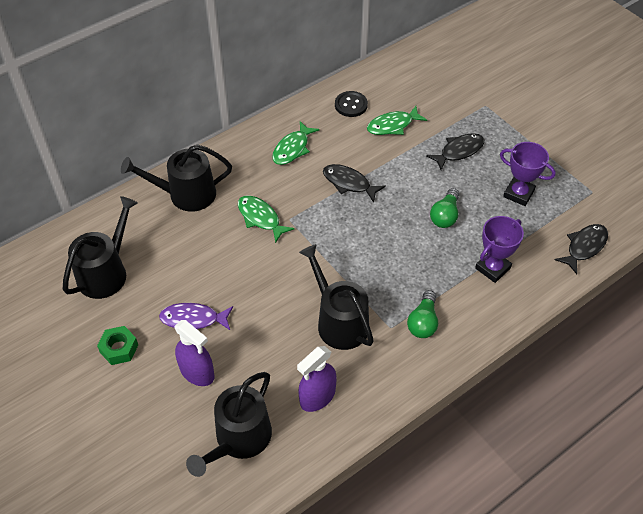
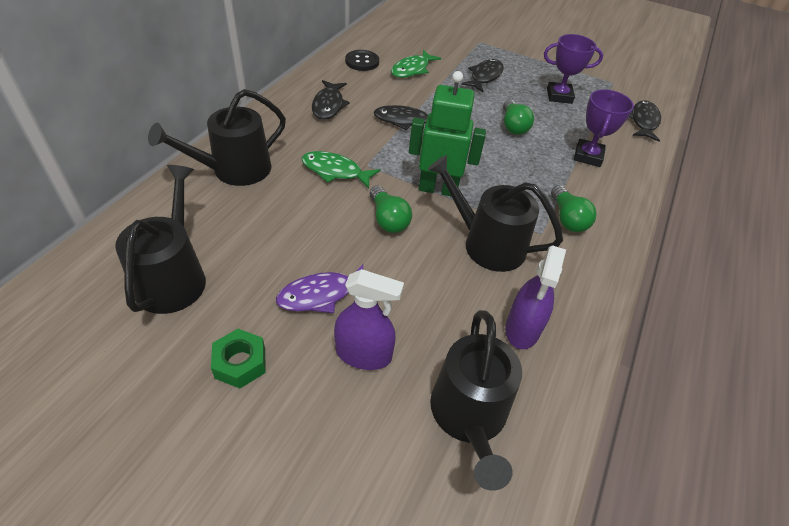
camera: 30 degrees left, 5 degrees down
green fish [272,121,320,165] -> black fish [312,80,350,120]
none -> green light bulb [370,186,412,233]
none -> green robot [409,71,486,196]

